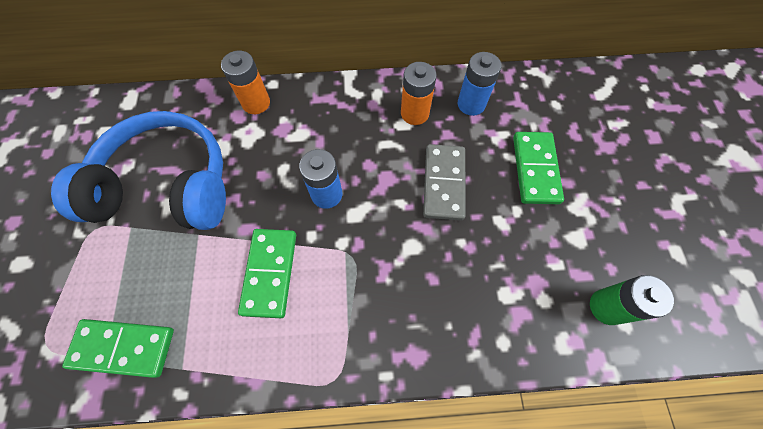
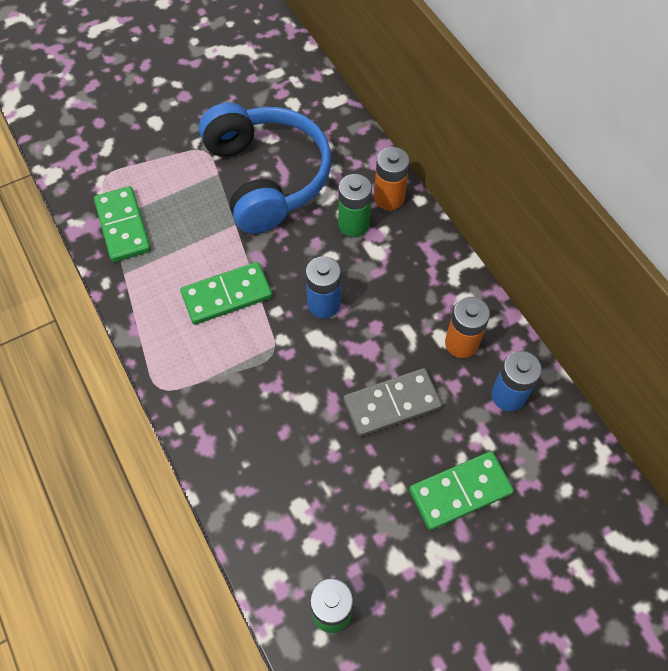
camera: 65 degrees right, 5 degrees down
none -> green battery [338,174,372,237]

